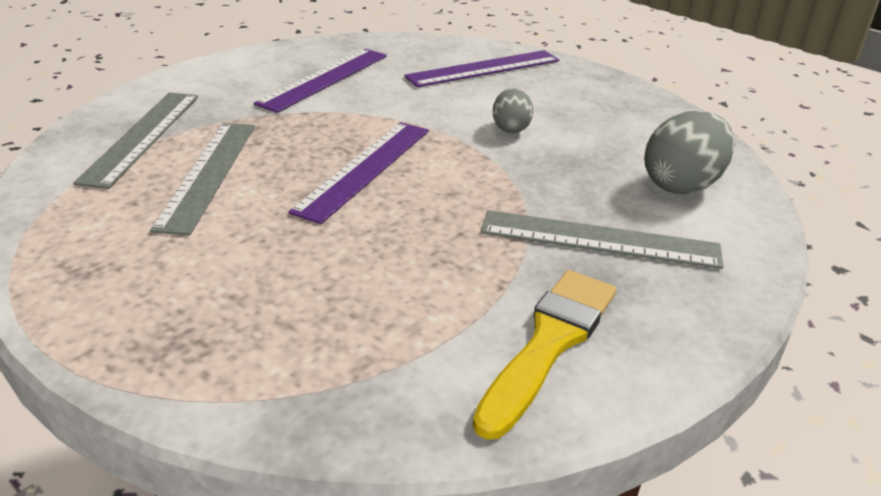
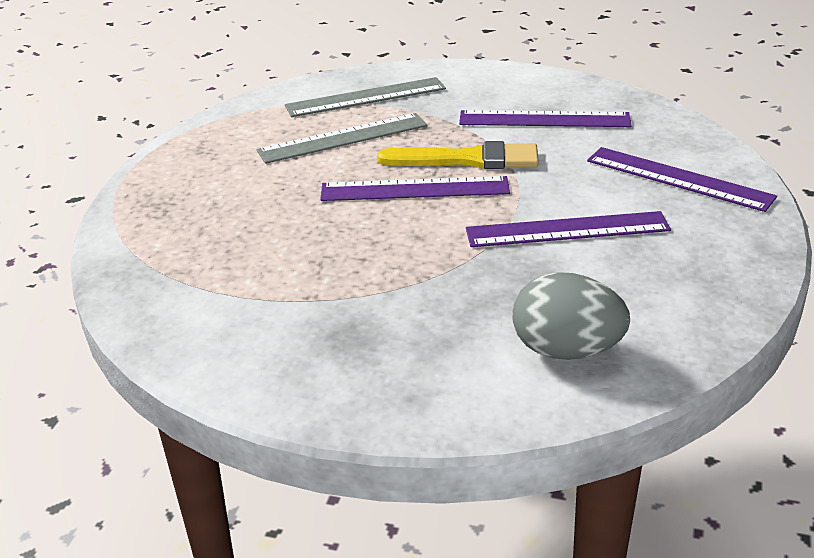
camera: 65 degrees right, 0 degrees up
yellow brush [473,270,617,440] -> yellow brush moved to [377,141,539,169]
grey ruler [481,210,723,269] -> none
grey egg [493,88,533,133] -> purple ruler [466,211,671,247]

